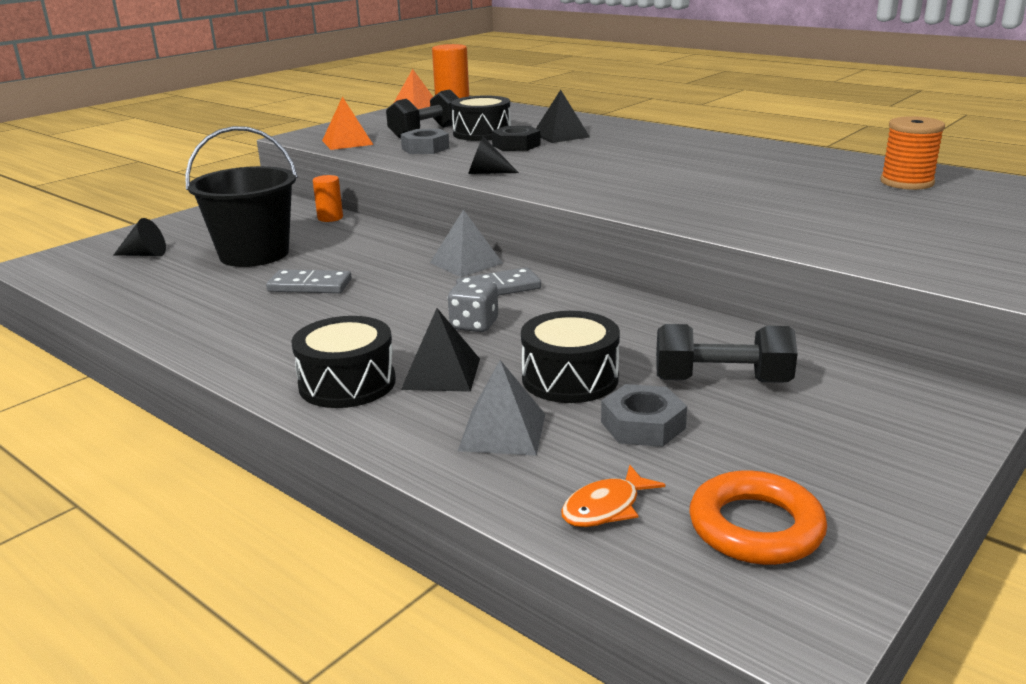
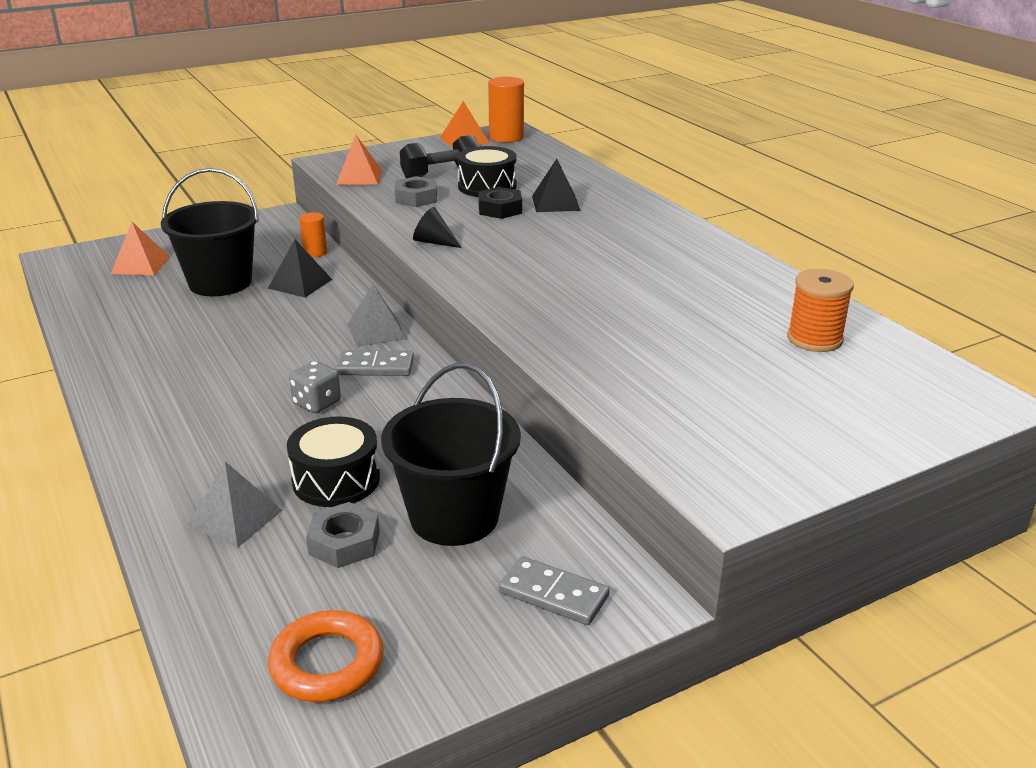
camera: 20 degrees right, 5 degrees up
black cone [114,218,166,256] -> orange pyramid [111,222,170,275]
grey domino [266,269,352,293] -> grey domino moved to [499,556,610,625]
black drum [292,316,396,408] -> none
black pyramid [401,308,480,392] -> black pyramid moved to [268,240,333,298]
orange fish [561,465,665,527] -> none
black dumbbell [656,324,798,383] -> black bucket [381,363,521,546]

